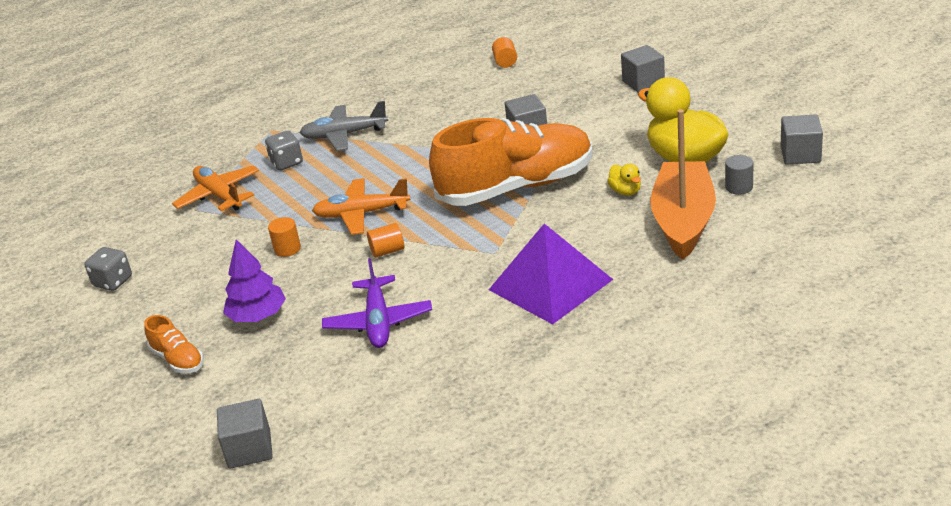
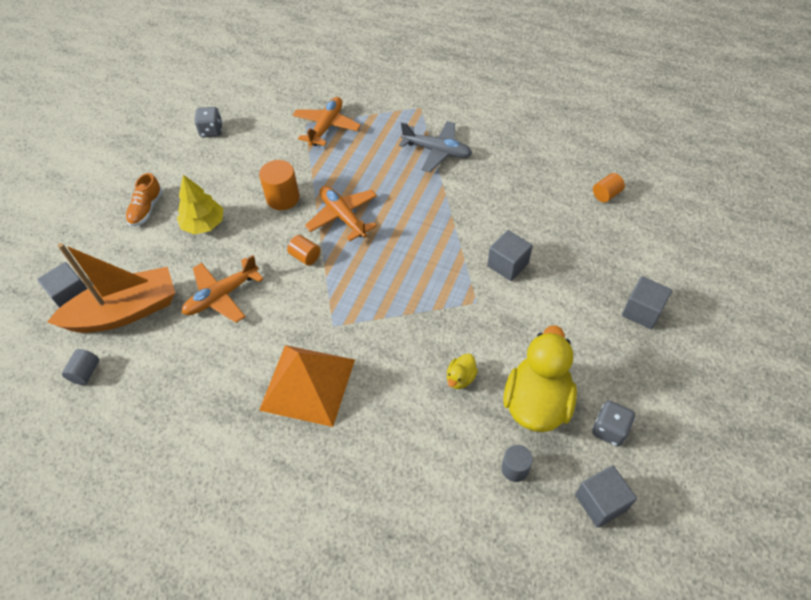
camera: 55 degrees right, 20 degrees up
purple tree [223,239,286,322] -> yellow tree [177,175,224,234]
grey dice [265,131,303,170] -> grey dice moved to [592,401,635,446]
orange cylinder [268,217,301,257] -> orange cylinder [259,160,300,210], size x1.61
grey plane [299,101,388,151] -> grey plane turned 150 degrees clockwise [399,121,472,172]
purple plane [322,258,432,348] -> orange plane [182,255,263,323]
orange shoe [429,118,592,206] -> none
purple pyramid [489,223,613,324] -> orange pyramid [259,345,355,427]
orange boat [650,109,716,260] -> orange boat moved to [47,243,175,333]
none -> grey cylinder [62,349,99,385]

